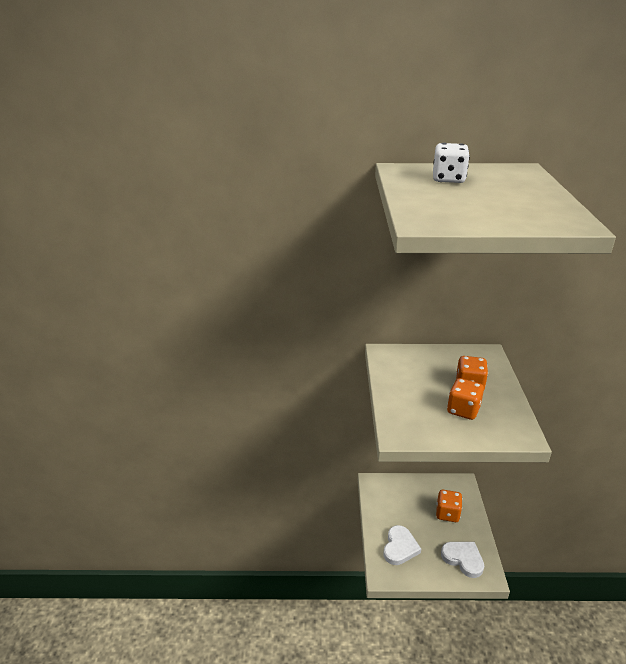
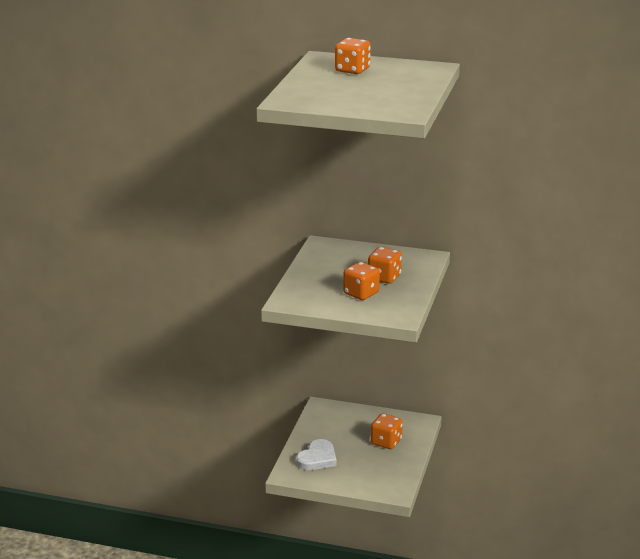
camera: 15 degrees right, 5 degrees down
white dice [433,143,470,183] -> orange dice [335,38,371,74]
white heart [441,542,484,578] -> none

